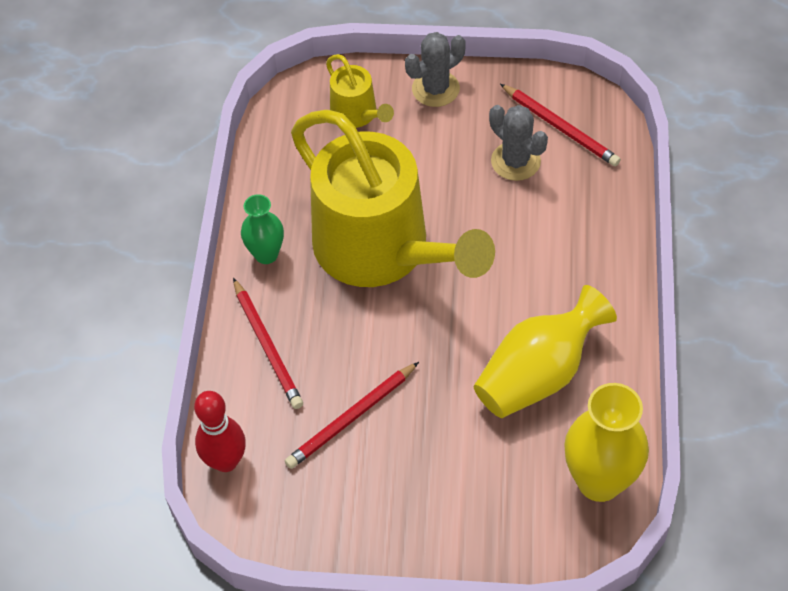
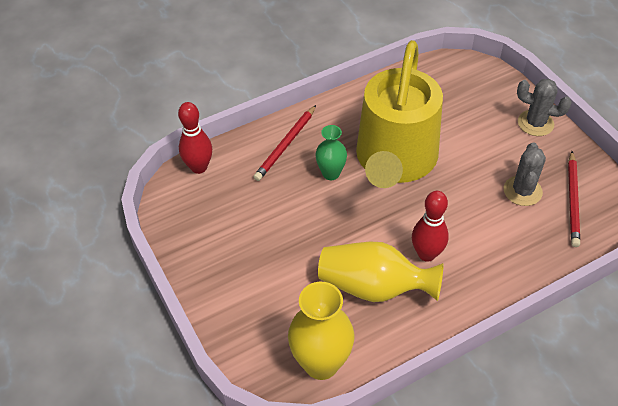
camera: 55 degrees right, 5 degrees down
green vase [241,194,284,264] -> green vase moved to [316,125,347,180]
red pencil [285,362,419,469] -> none
yellow watering can [326,54,394,128] -> none
none -> red bowling pin [412,191,449,262]

